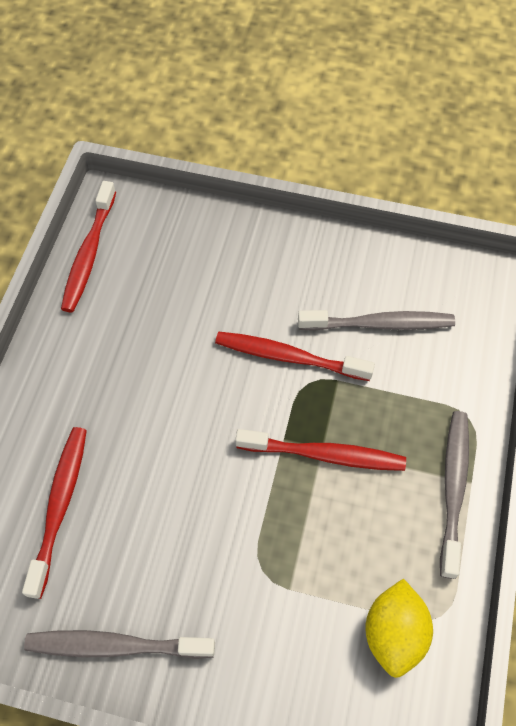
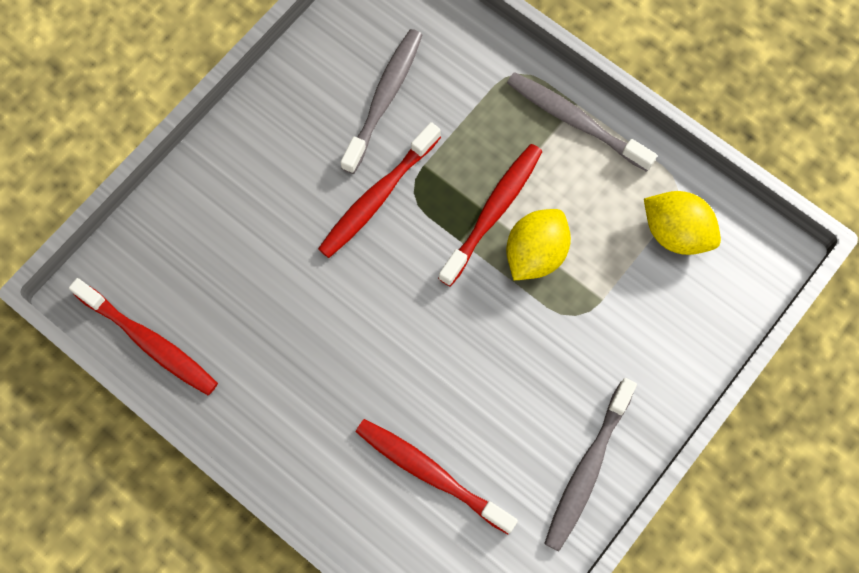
camera: 65 degrees left, 10 degrees up
none -> yellow lemon [506,209,571,280]

